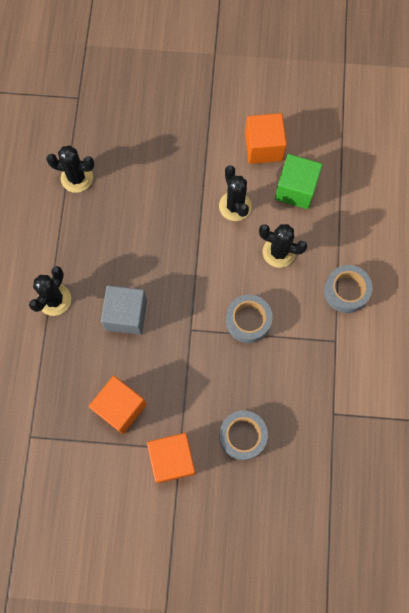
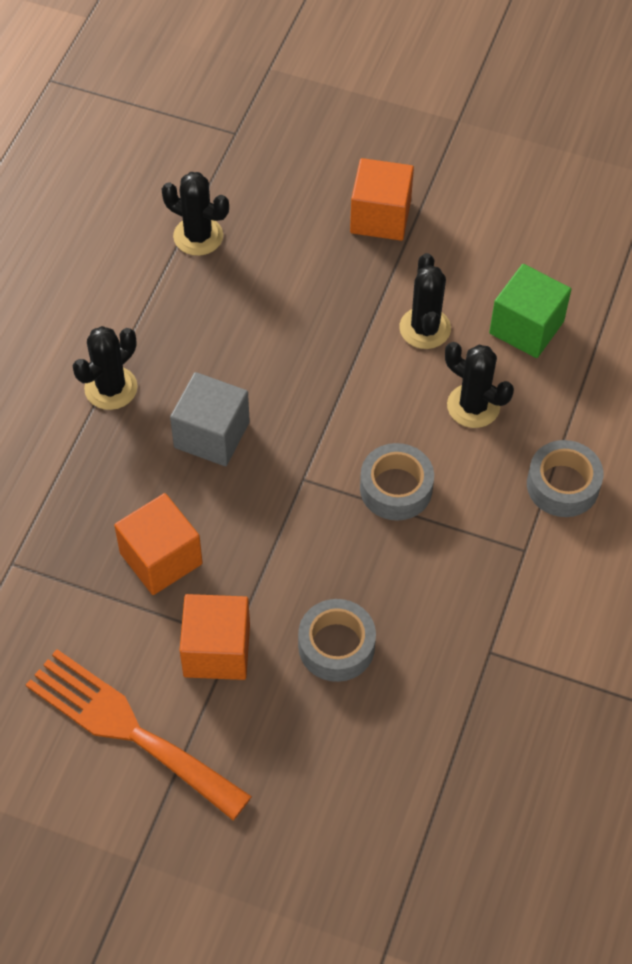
camera: 15 degrees right, 15 degrees down
orange cube [245,113,287,164] -> orange cube moved to [350,158,414,241]
none -> orange fork [26,649,252,820]

